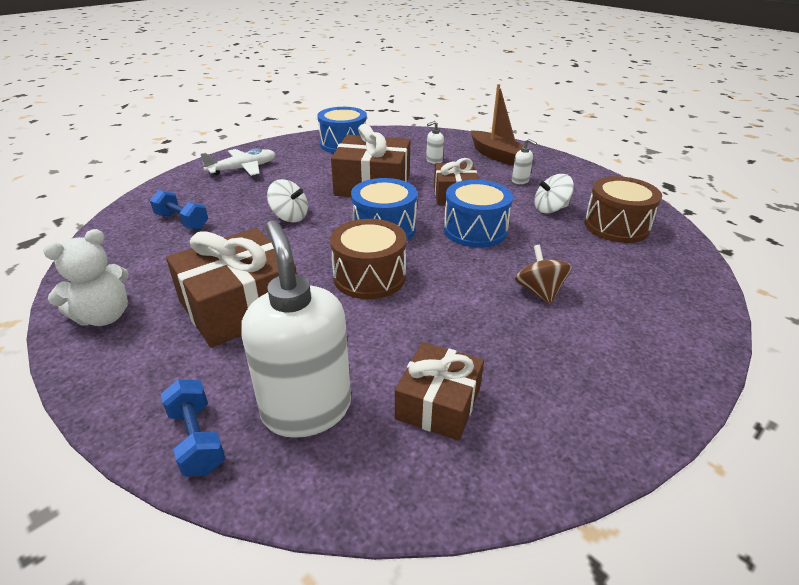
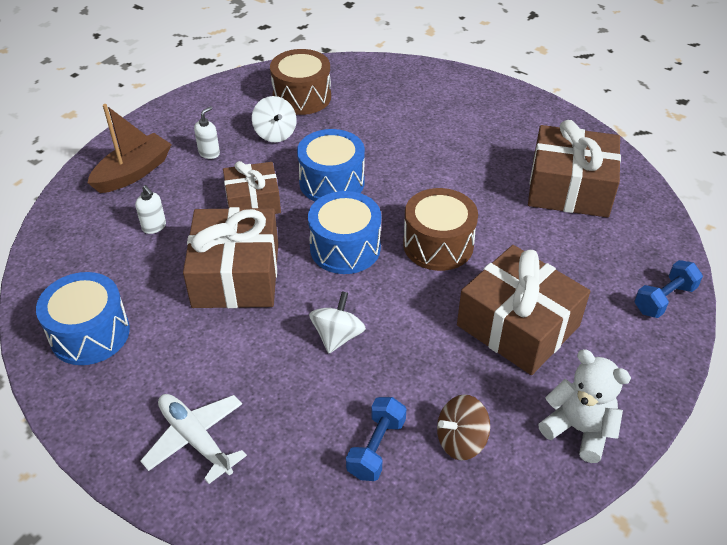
camera: 100 degrees left, 10 degrees up
white soap dispenser [241,220,351,438] -> none
brown gift [395,342,484,441] -> brown gift [528,120,621,218], size x1.60
brown spinning top [515,245,572,304] -> brown spinning top moved to [437,395,490,460]

